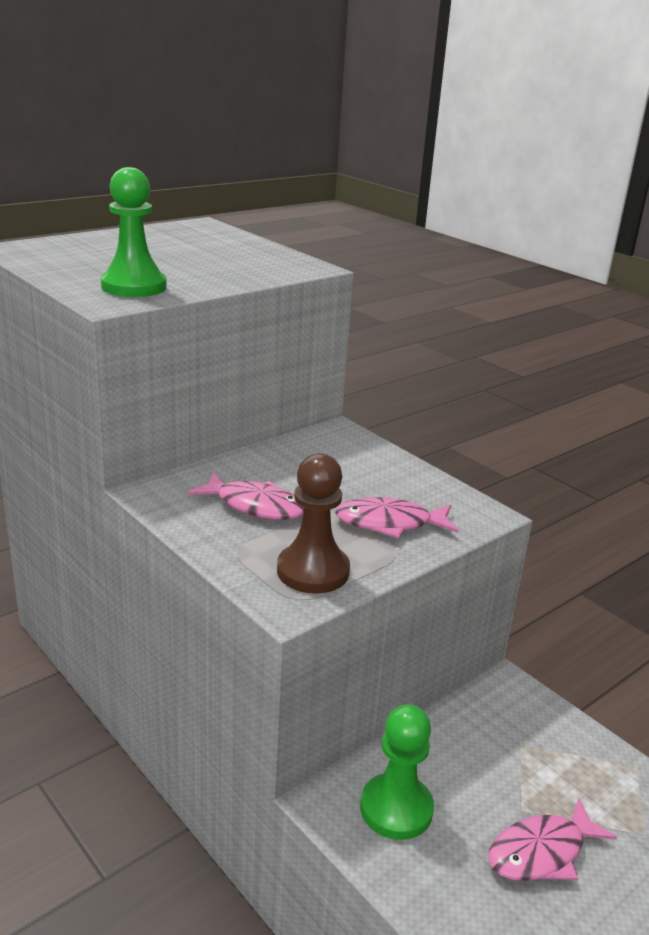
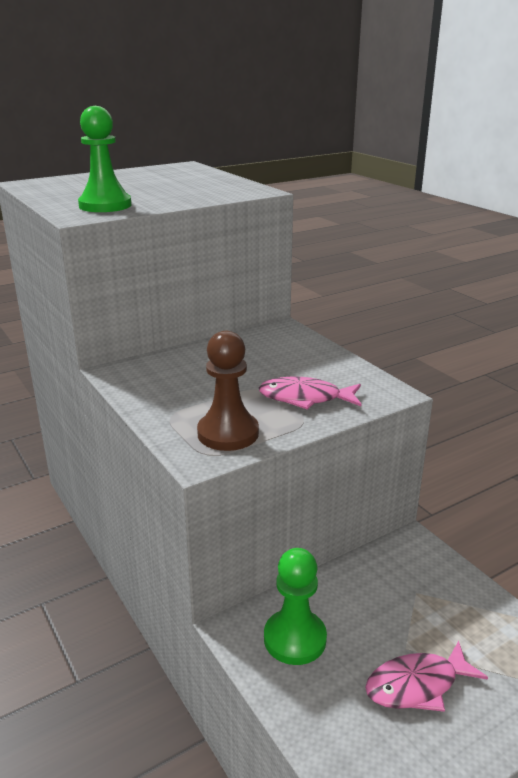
camera: 10 degrees right, 0 degrees up
pink fish [187,472,304,520] -> none

